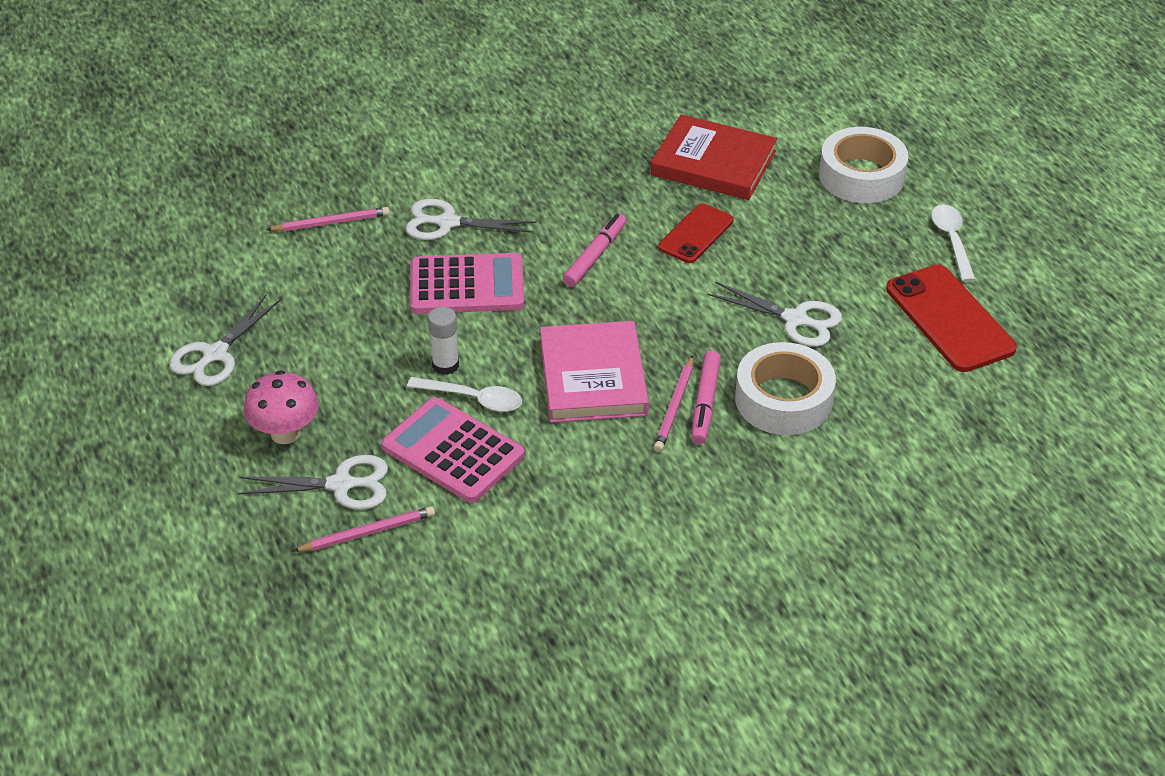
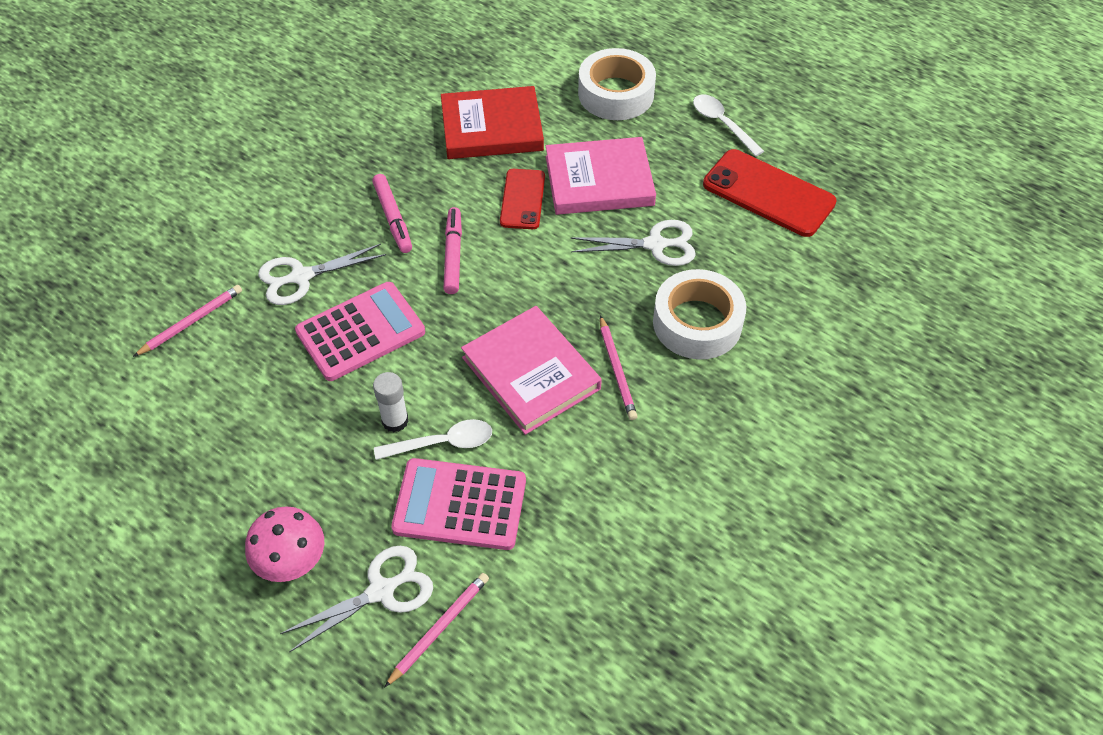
camera: 30 degrees left, 10 degrees up
white scissors [169,295,281,386] -> none
pink marker [691,351,721,444] -> pink marker moved to [372,174,412,253]
none -> pink book [546,137,656,215]

